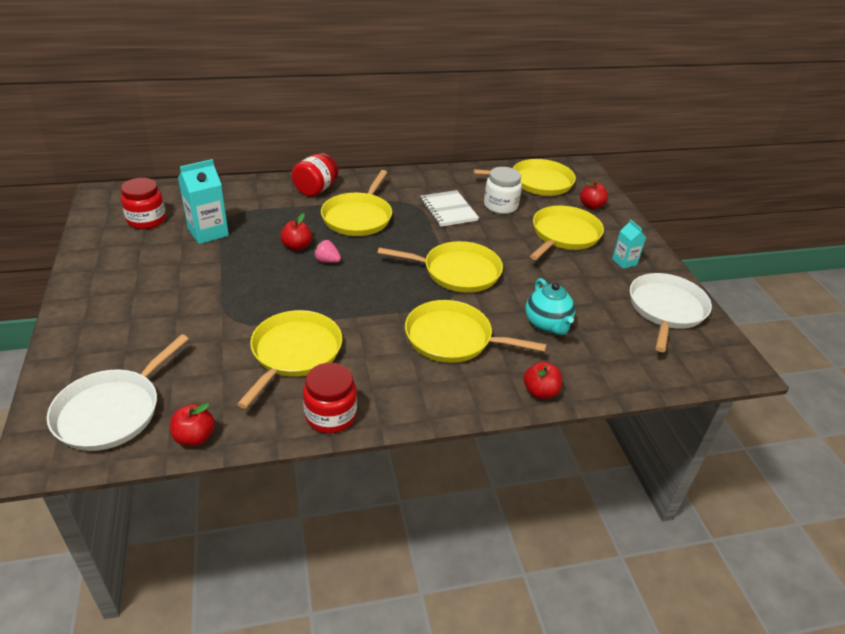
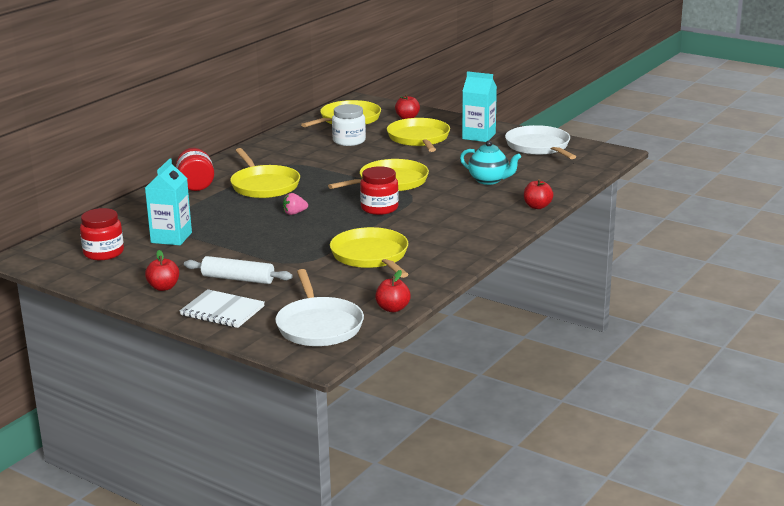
camera: 40 degrees left, 15 degrees down
red apple [280,213,312,251] -> red apple moved to [145,250,179,291]
red jar [303,363,357,433] -> red jar moved to [360,166,399,215]
yellow pan [405,300,547,363] -> none
white notebook [420,190,479,227] -> white notebook moved to [180,289,265,328]
turquoise carton [612,219,646,269] -> turquoise carton [462,71,497,142], size x1.71
none -> white rolling pin [184,256,293,284]

